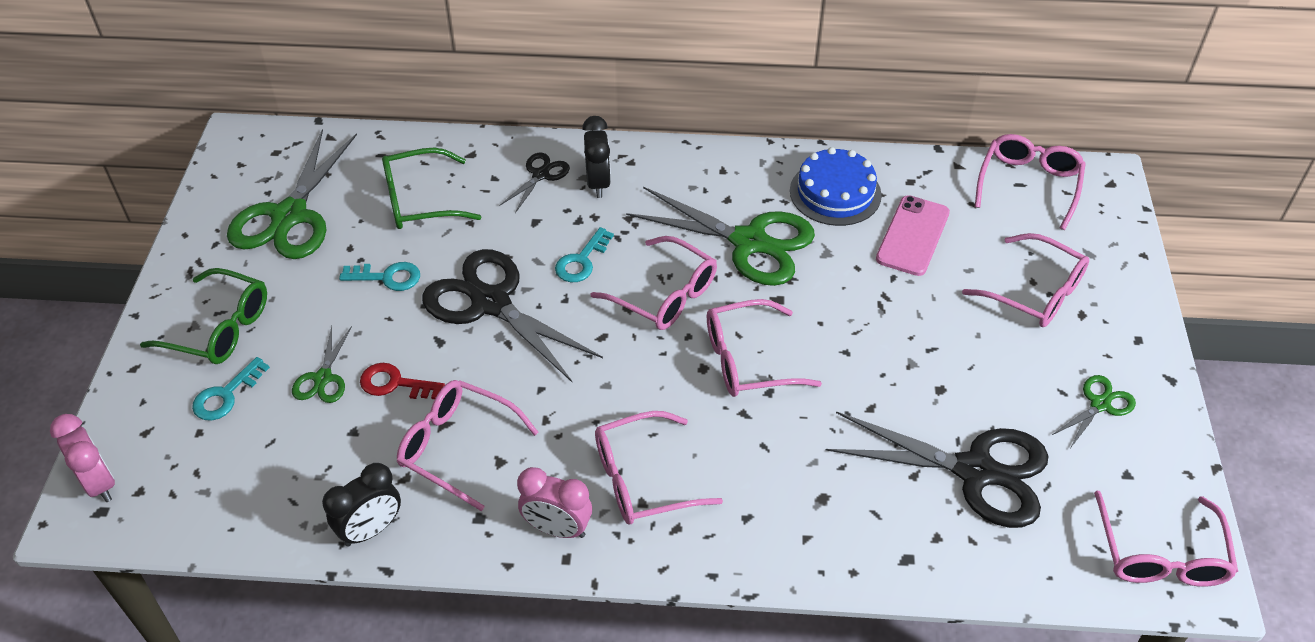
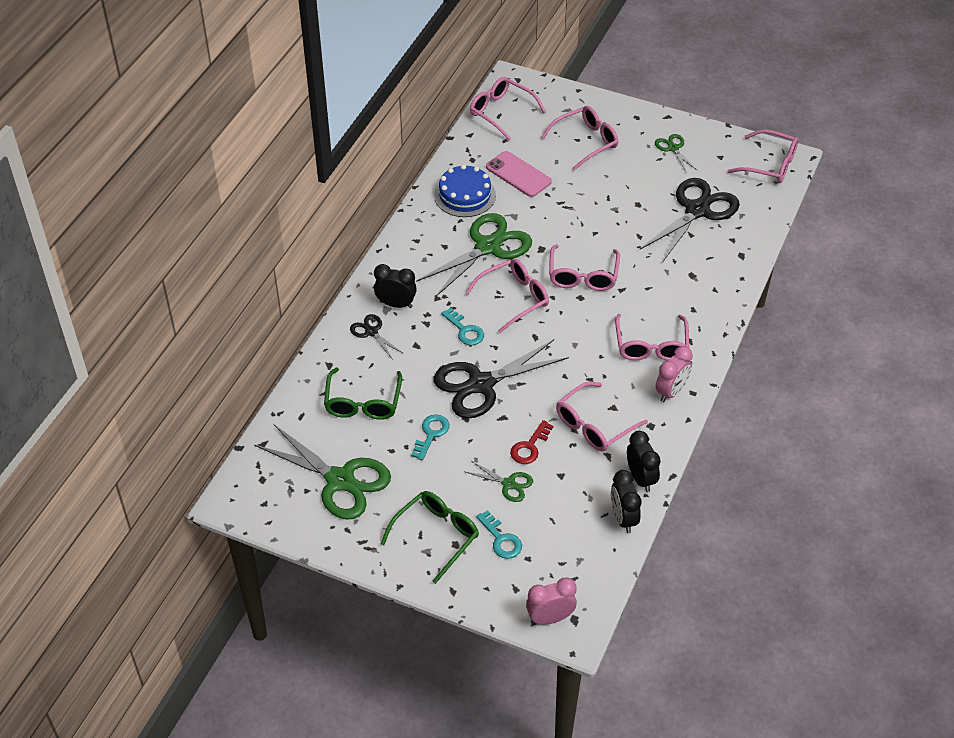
camera: 70 degrees left, 0 degrees up
none -> black clock [611,470,641,533]

